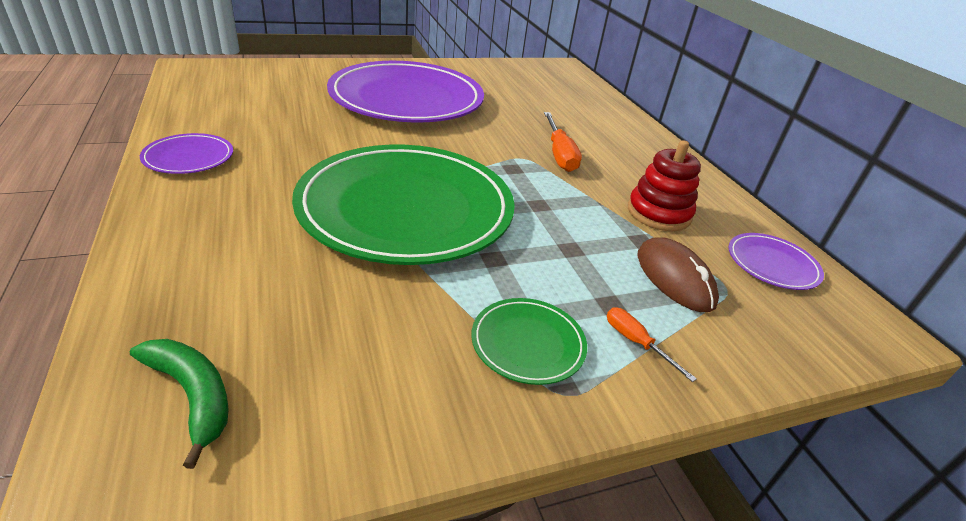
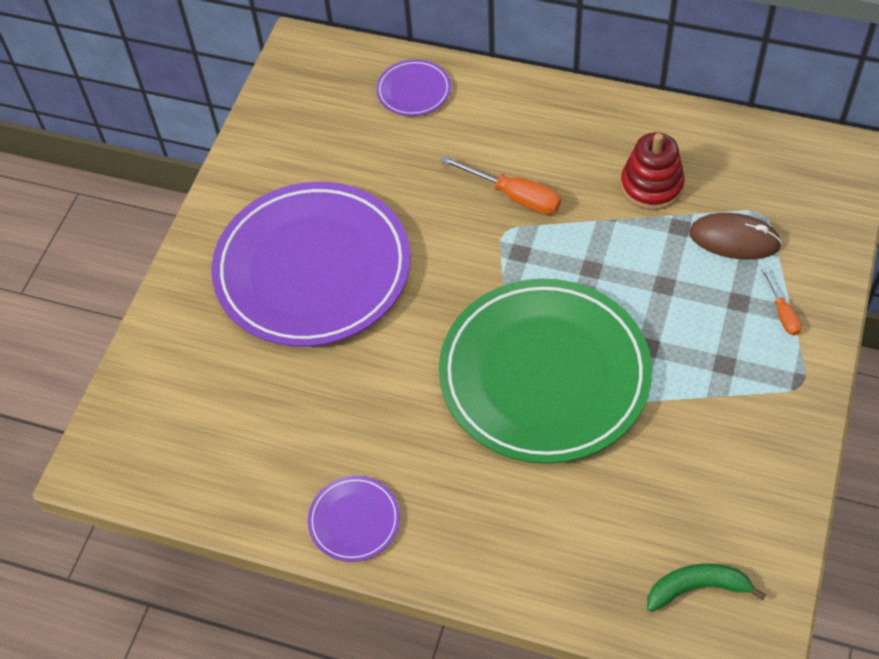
camera: 45 degrees left, 20 degrees up
green plate [471,298,587,385] -> none
orange screwdriver [607,307,697,382] -> orange screwdriver turned 105 degrees counterclockwise [761,268,801,335]
purple plate [729,233,824,290] -> purple plate moved to [376,59,451,116]

